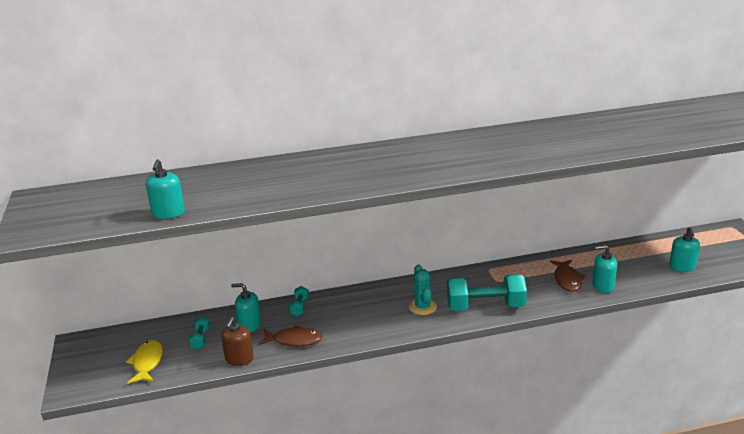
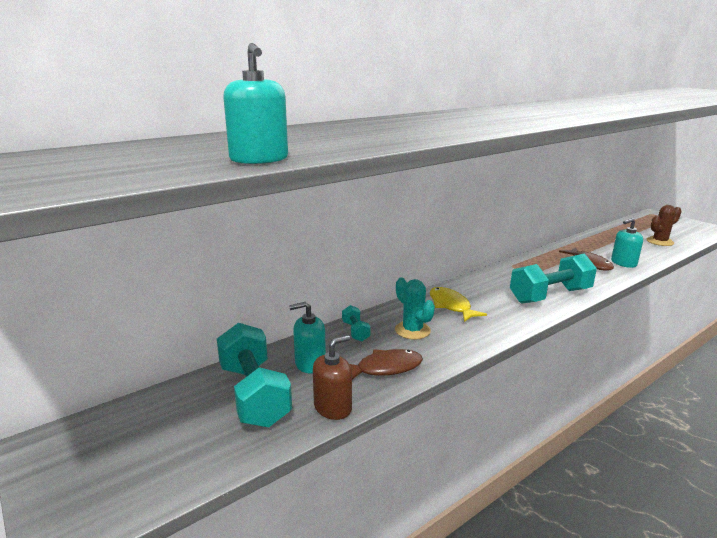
camera: 25 degrees left, 5 degrees down
yellow fish [126,339,163,384] -> yellow fish moved to [430,287,487,322]
turquoise dumbbell [189,316,210,349] -> turquoise dumbbell [217,323,292,427], size x2.22
brown soap dispenser [221,317,254,366] -> brown soap dispenser turned 120 degrees counterclockwise [313,335,352,420]
turquoise cactus [409,265,437,315] -> turquoise cactus moved to [395,277,435,340]
turquoise soap dispenser [669,227,700,272] -> brown cactus [647,205,682,246]

